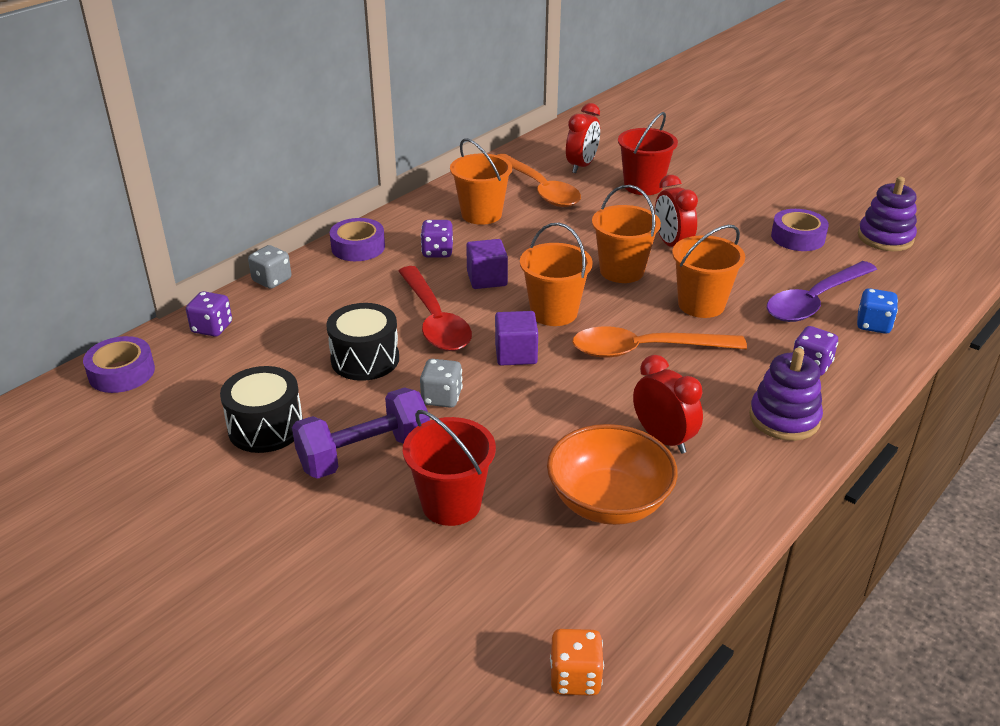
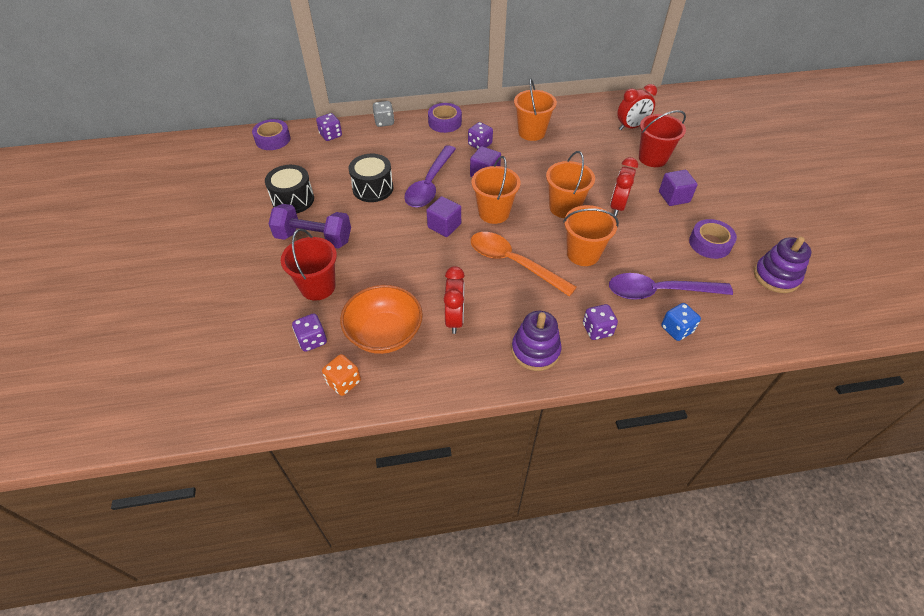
camera: 40 degrees right, 15 degrees up
red spoon [398,266,472,351] -> purple spoon [404,145,456,208]
grey dice [420,359,463,408] -> none
orange spoon [498,154,581,207] -> none
orange dice [550,629,604,696] -> orange dice moved to [322,354,361,396]
none -> purple dice [292,314,327,352]
none -> purple cube [659,170,698,206]

